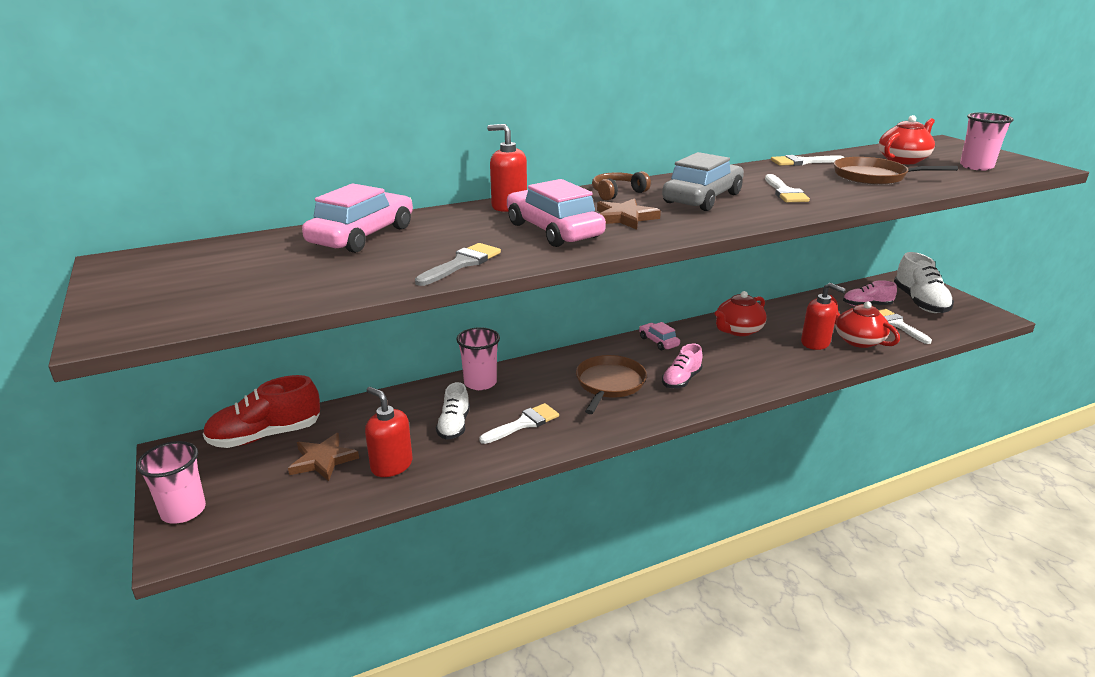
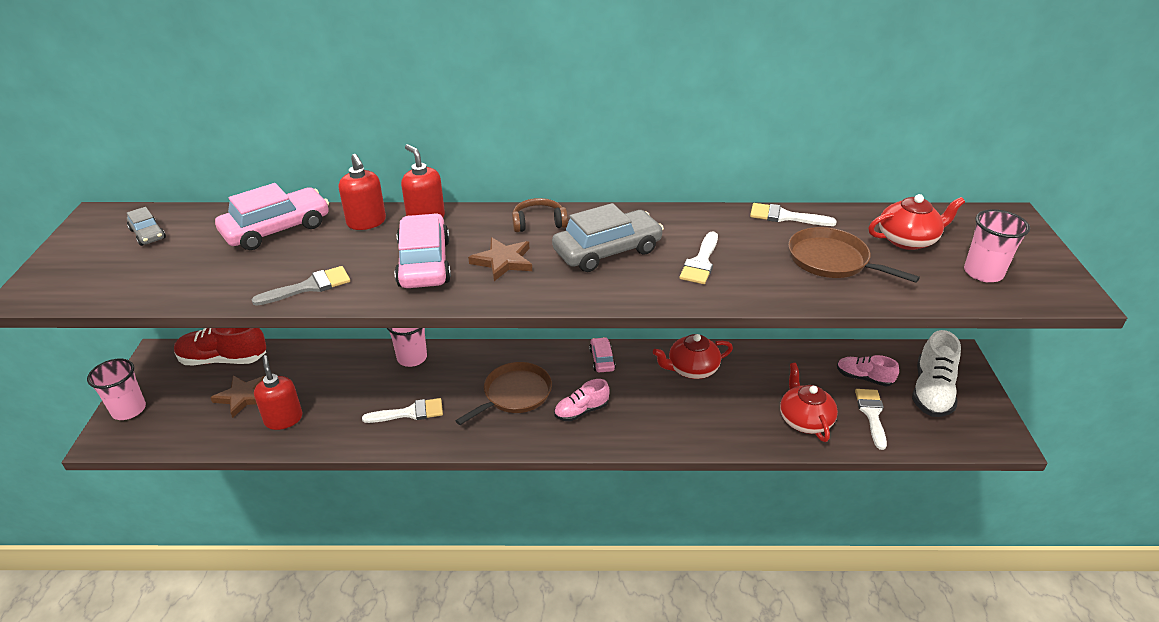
camera: 25 degrees right, 10 degrees up
white shoe [436,382,470,440] -> none
red soap dispenser [801,283,846,350] -> red soap dispenser moved to [339,154,386,230]
none -> grey car [127,207,166,246]

